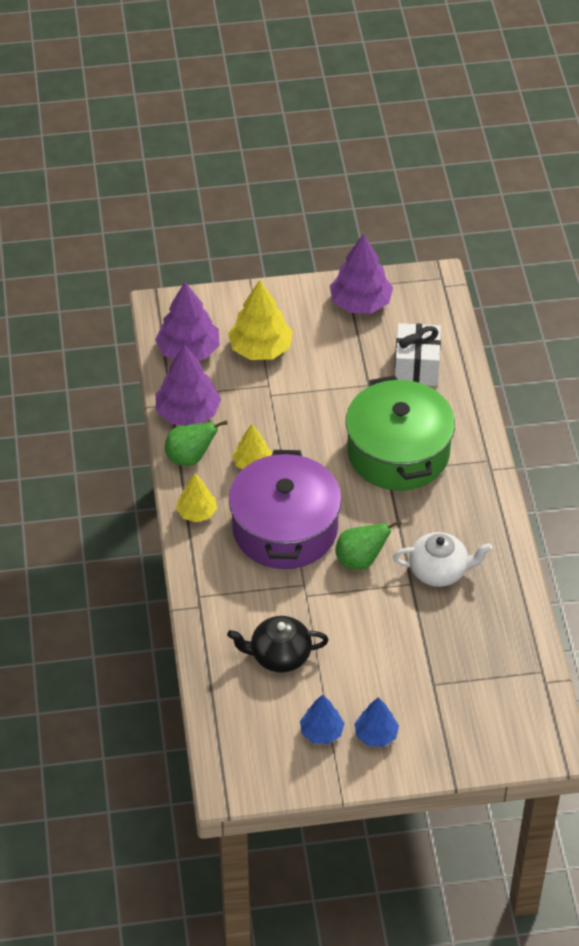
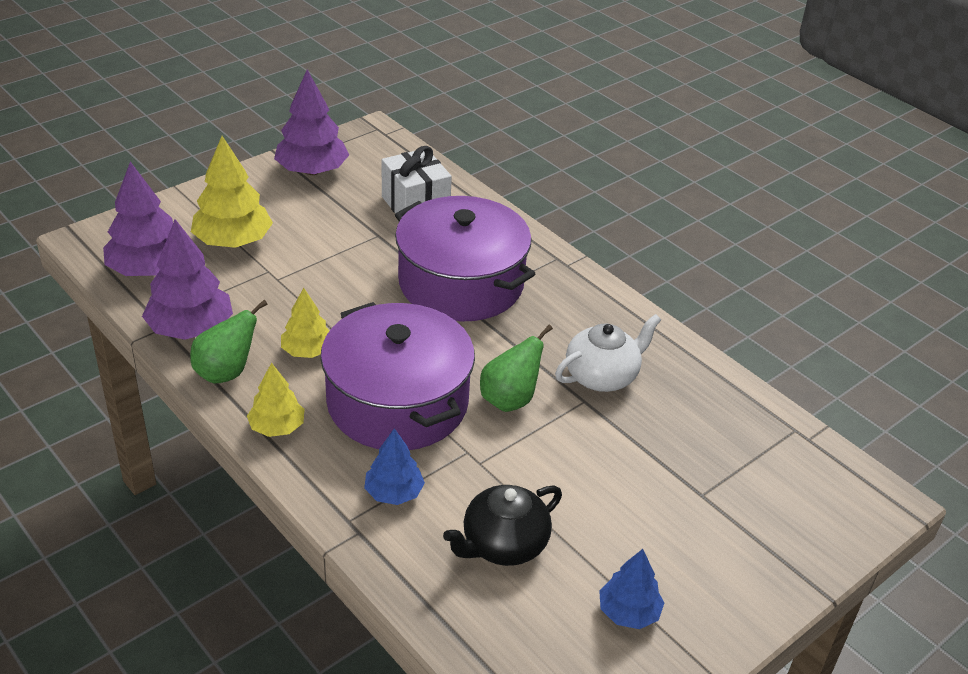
camera: 35 degrees left, 10 degrees down
green pot [345,375,455,491] -> purple pot [395,196,535,321]
blue tree [354,697,399,747] -> blue tree moved to [364,428,425,505]

